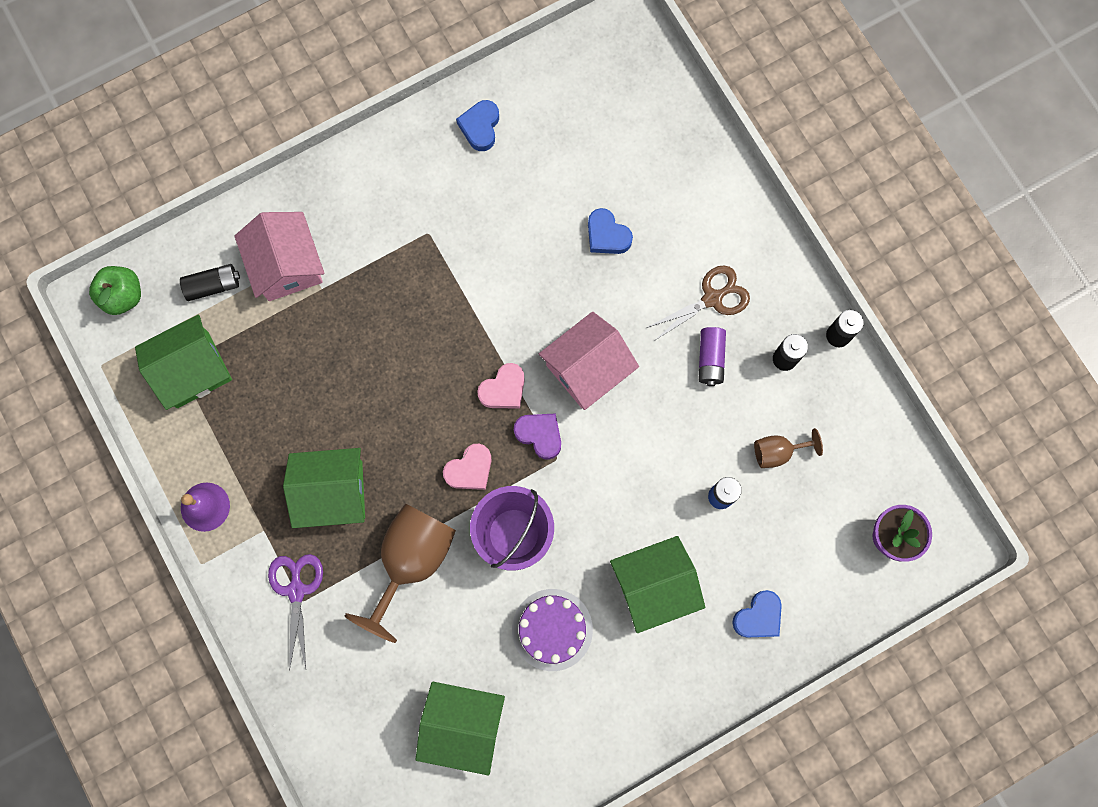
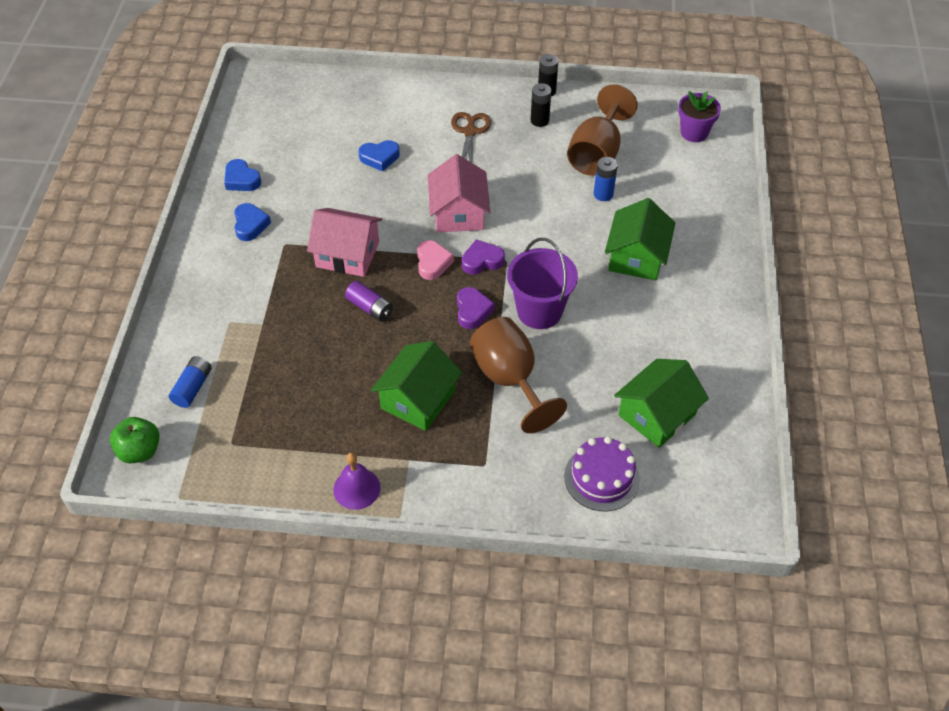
camera: 55 degrees left, 25 degrees down
green house [135,314,232,410] -> none
black battery [180,264,240,301] -> blue battery [169,356,212,408]
pink house [234,212,324,301] -> pink house moved to [307,208,382,277]
purple scissors [268,554,323,671] -> none
pink heart [443,444,492,490] -> purple heart [457,287,495,329]
purple cake [512,589,593,671] -> purple cake moved to [564,436,640,511]
purple battery [698,327,726,386] -> purple battery moved to [345,281,393,322]
blue heart [732,590,782,638] -> blue heart moved to [234,203,271,241]
brown goblet [754,428,823,468] -> brown goblet [567,84,638,176], size x1.98

